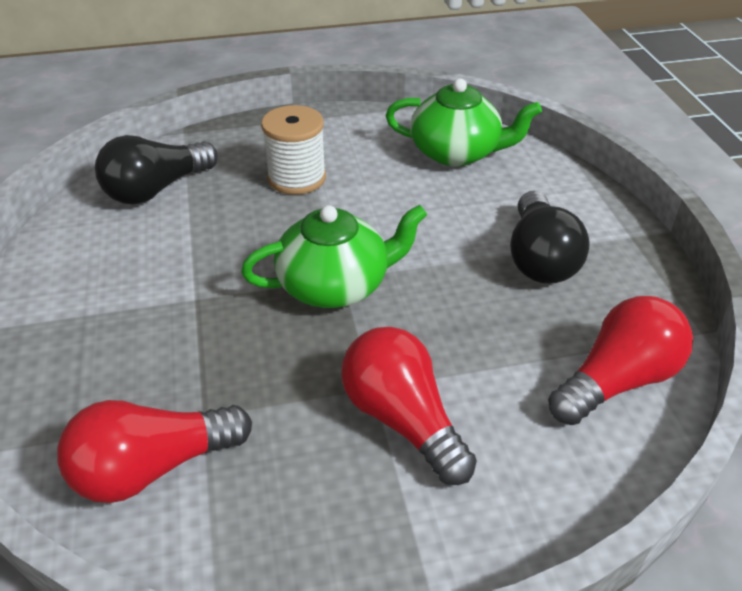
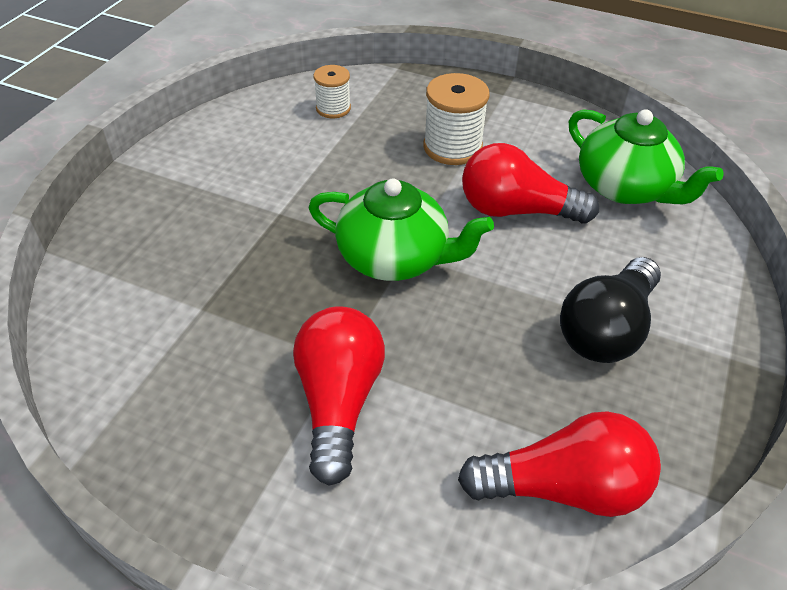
camera: 35 degrees right, 5 degrees up
red light bulb [57,400,252,503] -> red light bulb moved to [462,143,599,224]
black light bulb [95,135,218,205] -> white spool [313,65,351,118]

